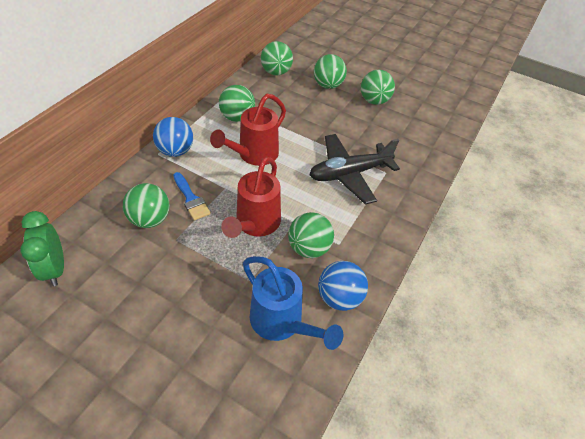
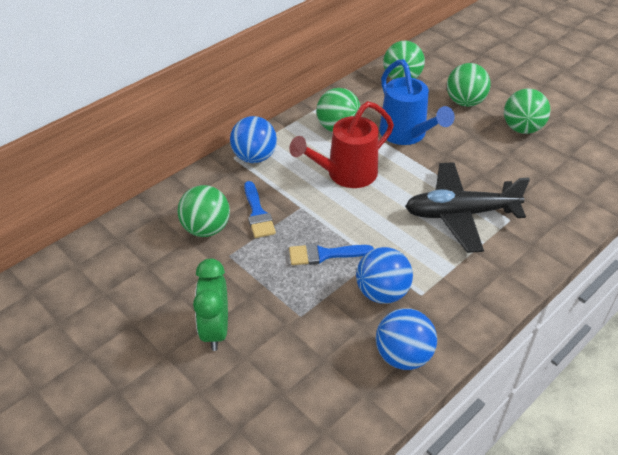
camera: 20 degrees right, 5 degrees down
green clock [20,211,64,286] -> green clock moved to [193,259,228,351]
red watering can [221,157,281,238] -> blue brush [289,243,374,265]
blue watering can [243,256,344,350] -> blue watering can moved to [379,59,455,145]
green ball [288,212,334,258] -> blue ball [356,247,413,304]

